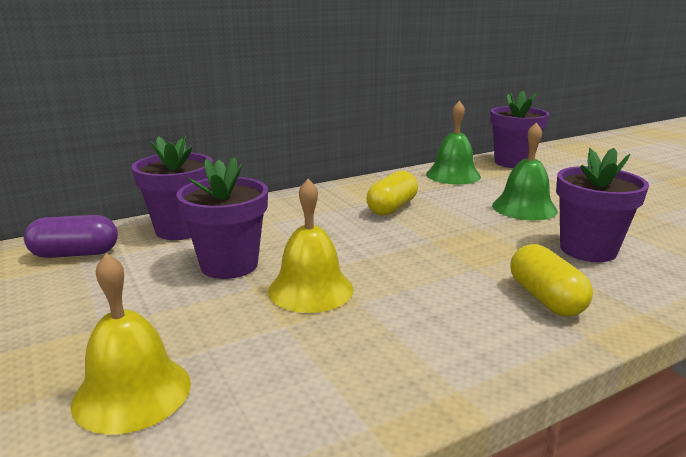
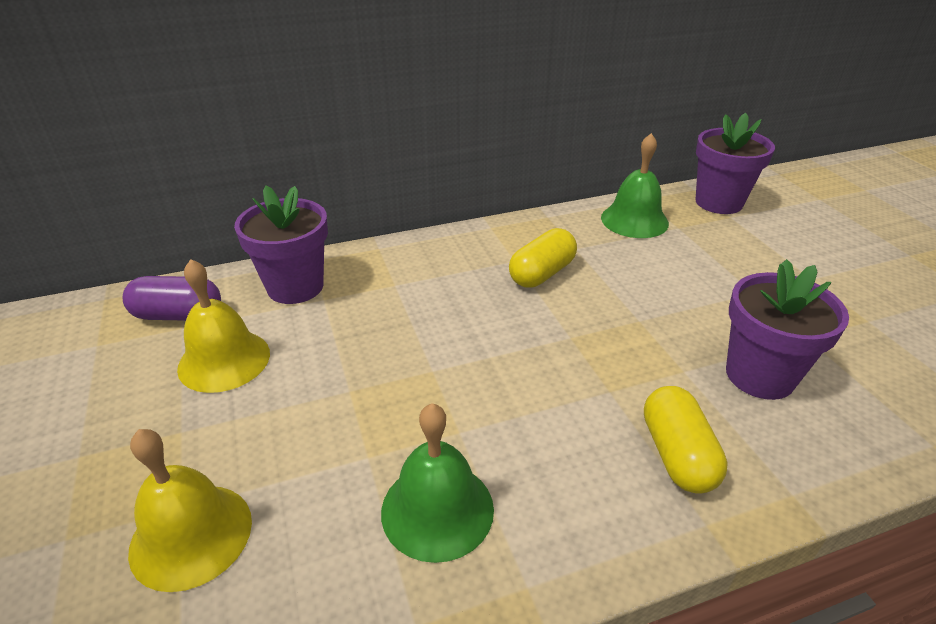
camera: 10 degrees right, 15 degrees up
purple flower pot [177,157,268,279] -> none
yellow bell [268,179,353,313] -> yellow bell moved to [177,259,270,393]
green bell [492,122,558,220] -> green bell moved to [381,403,494,563]

